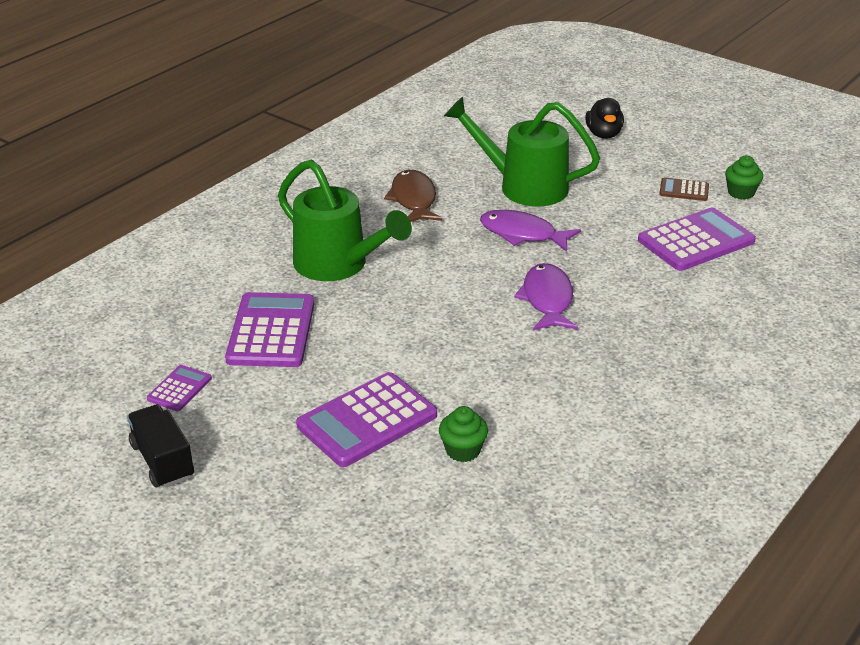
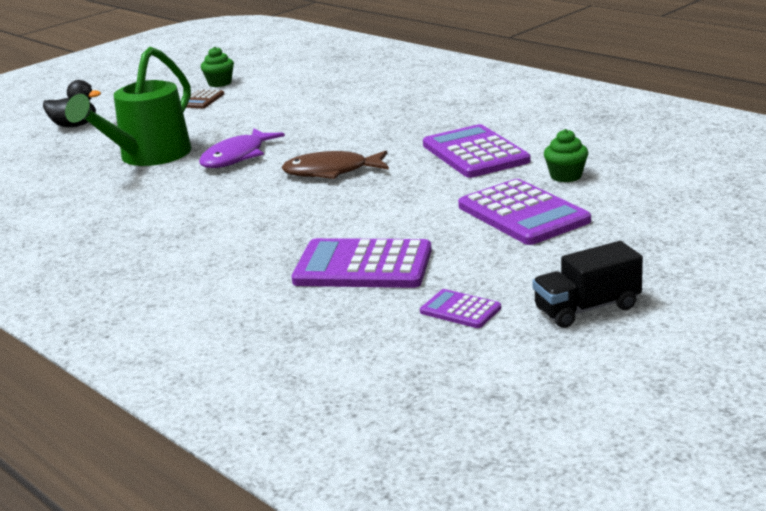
camera: 80 degrees left, 10 degrees down
green watering can [278,160,412,281] -> none
brown fish [384,170,442,222] -> brown fish moved to [281,151,389,179]
purple fish [514,263,578,330] -> none
purple calculator [638,208,756,271] -> purple calculator moved to [423,124,530,178]

